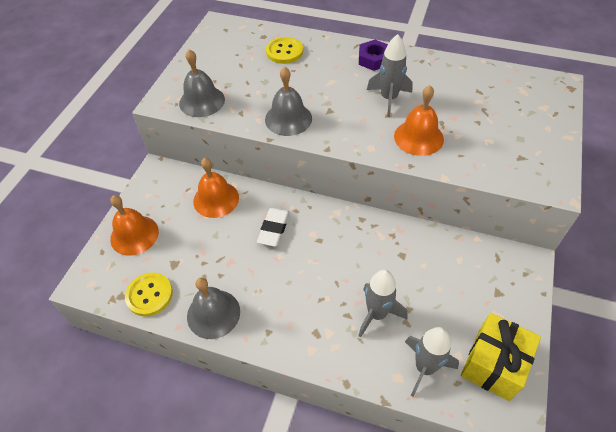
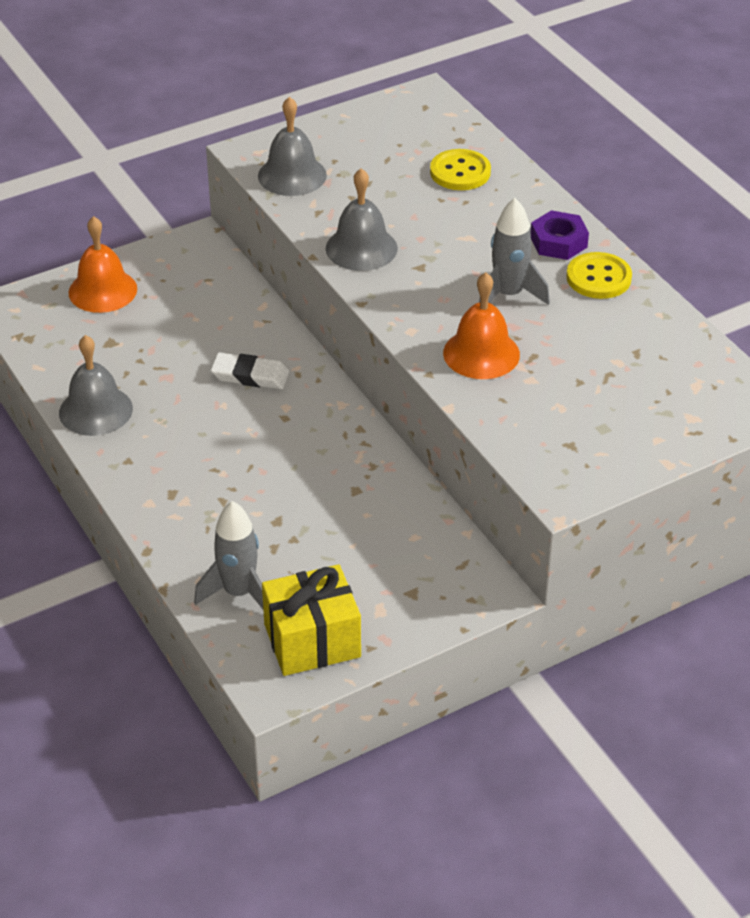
camera: 40 degrees right, 10 degrees down
yellow button [125,273,173,316] -> yellow button moved to [566,252,632,299]
orange bell [193,158,239,218] -> none
white eraser [257,208,290,247] -> white eraser turned 45 degrees clockwise [211,352,289,389]
grey rocket [358,270,408,338] -> none

